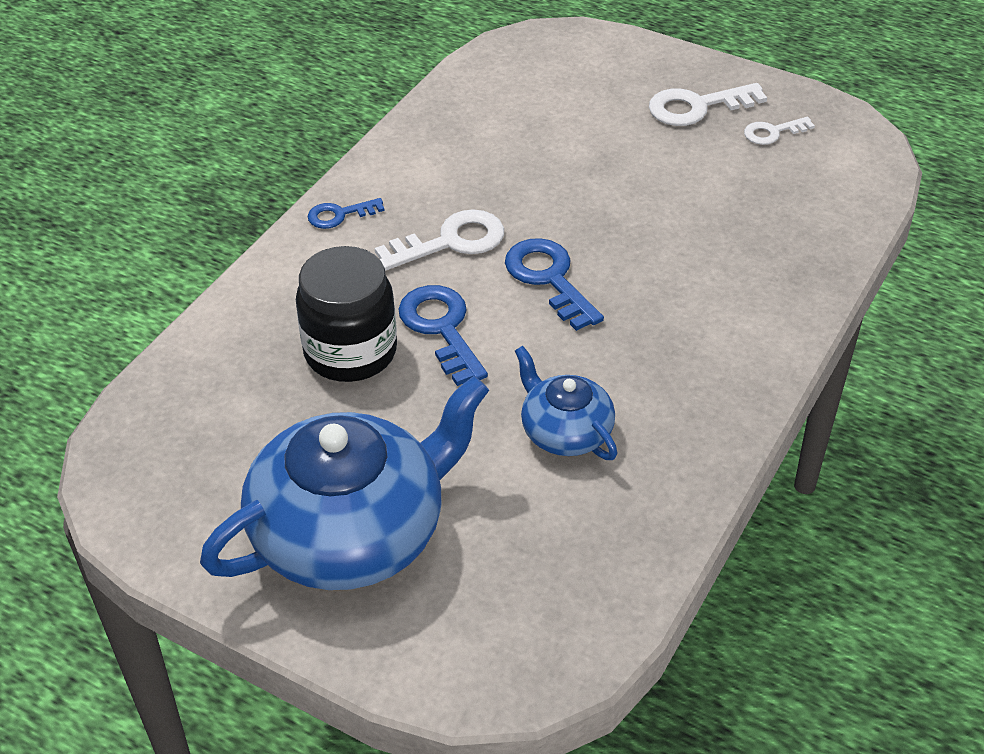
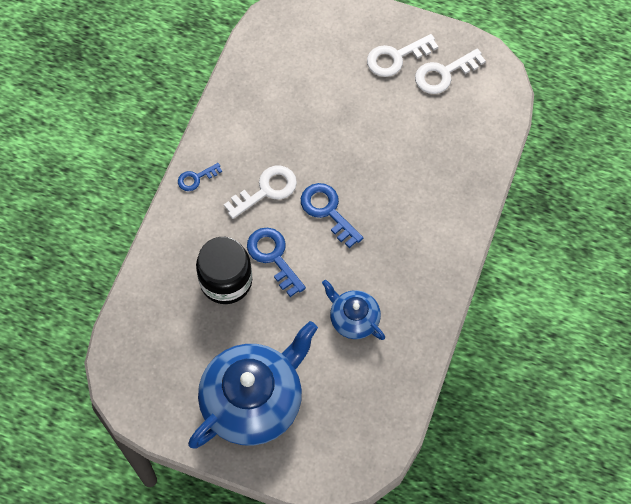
camera: 10 degrees left, 20 degrees up
white key [744,117,815,145] -> white key [415,48,486,94], size x1.69

